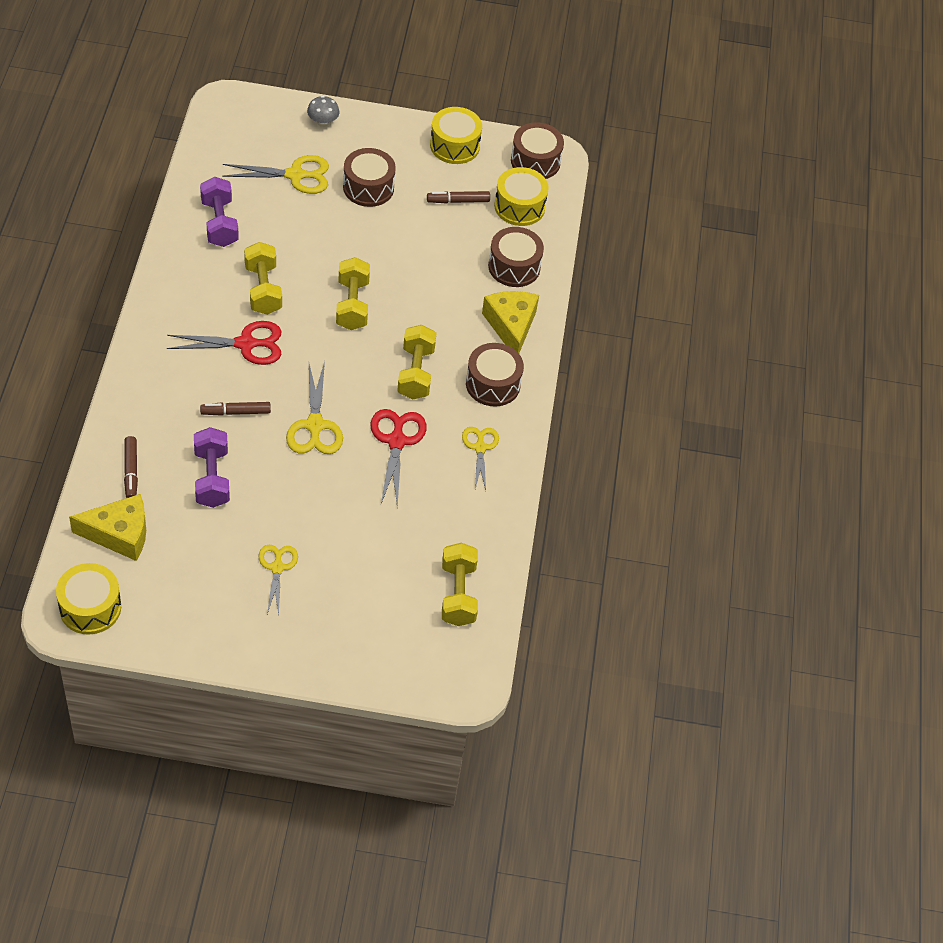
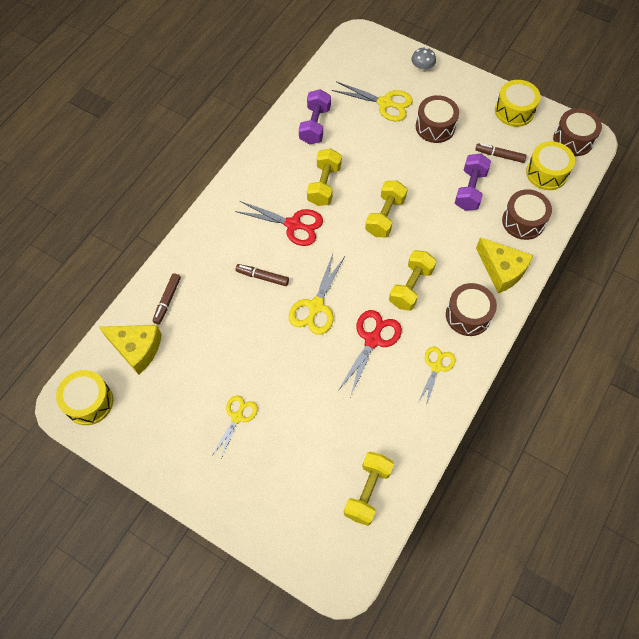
camera: 30 degrees right, 10 degrees up
purple dumbbell [194,427,230,508] -> purple dumbbell moved to [455,154,491,211]
yellow cheese [482,291,539,353] -> yellow cheese turned 120 degrees clockwise [476,237,533,293]

